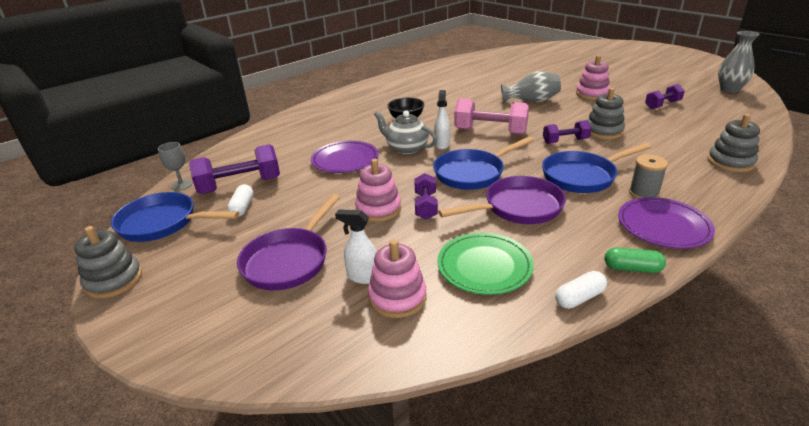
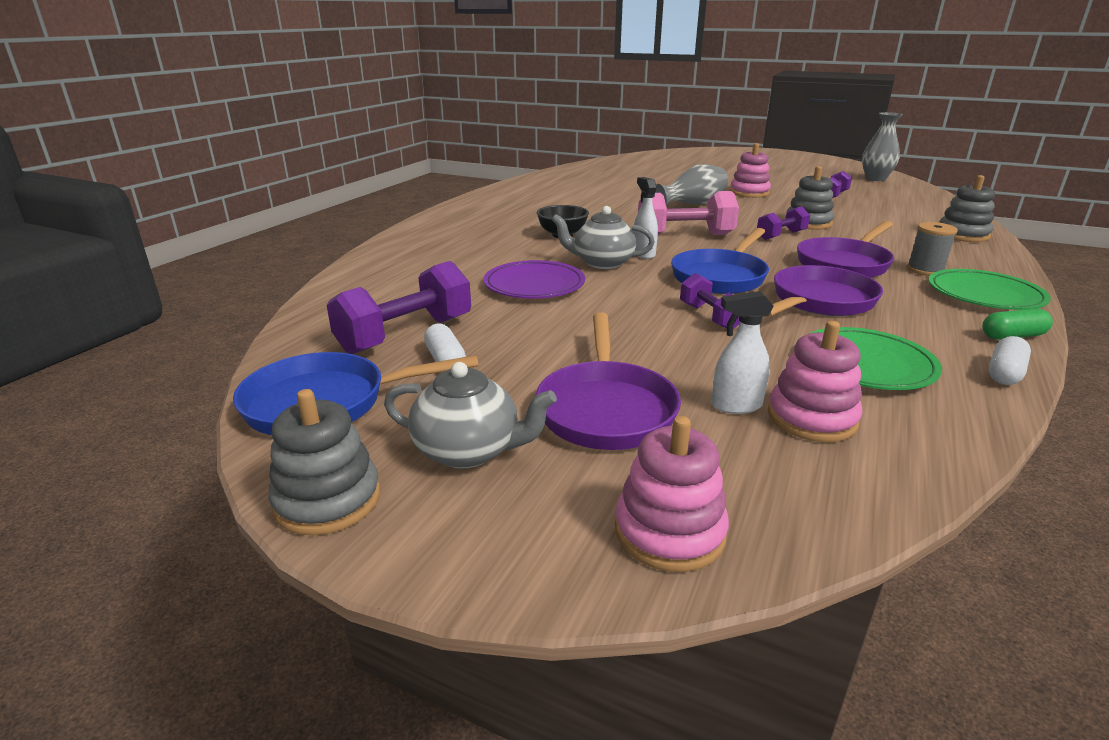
camera: 25 degrees left, 5 degrees down
grey goblet [158,142,192,191] -> none
pink stacking toy [355,159,401,222] -> pink stacking toy moved to [615,416,729,572]
blue pan [542,143,651,193] -> purple pan [797,221,894,278]
purple plate [618,197,715,249] -> green plate [929,269,1051,310]
none -> grey teapot [384,362,557,469]

